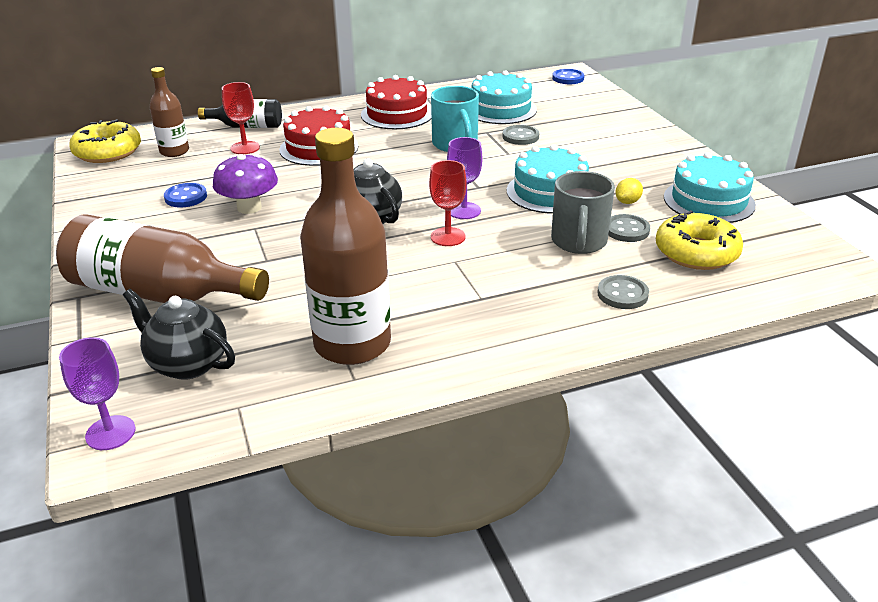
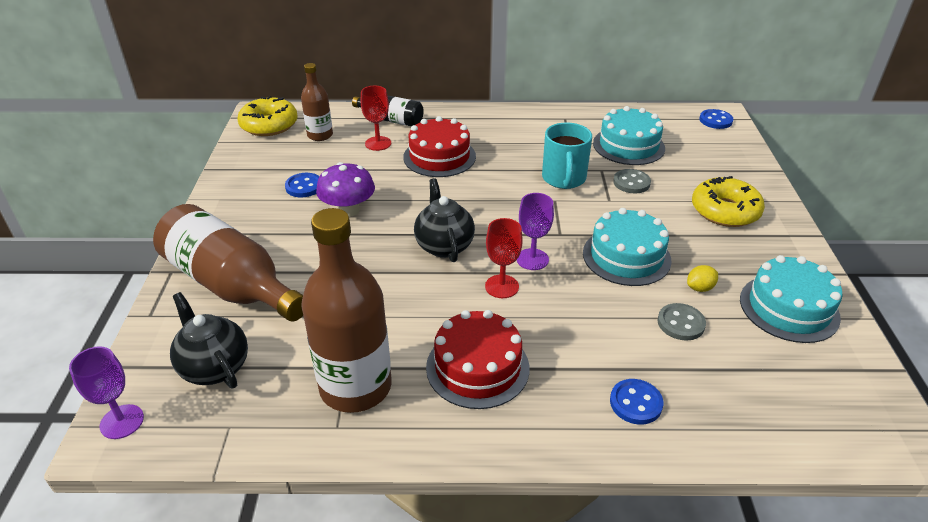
camera: 20 degrees right, 5 degrees up
red cake [361,75,431,129] -> red cake moved to [426,310,529,409]
grey mug [551,171,615,254] -> none
grey button [597,275,649,309] -> blue button [610,379,663,424]
yellow donut [656,210,743,270] -> yellow donut moved to [692,176,765,227]

